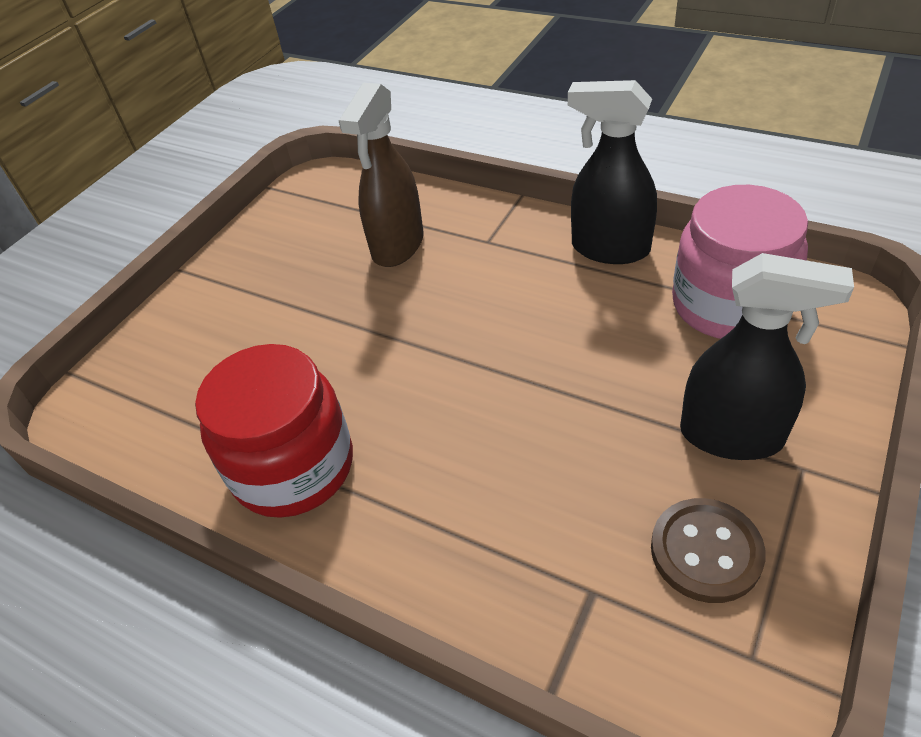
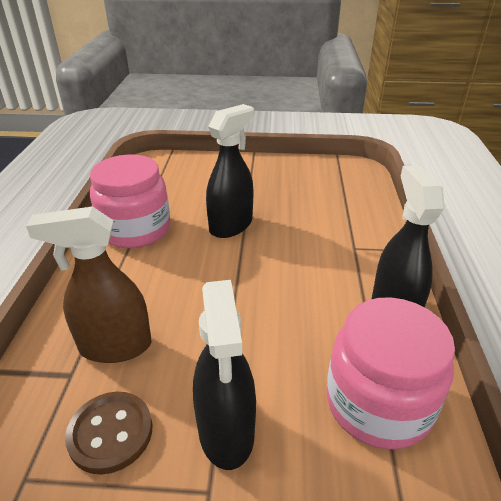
camera: 60 degrees right, 10 degrees down
red jar [195,344,353,518] -> pink jar [90,154,170,248]
brown spray bottle [339,83,423,267] -> brown spray bottle moved to [26,206,152,363]
none -> black spray bottle [206,104,254,238]

